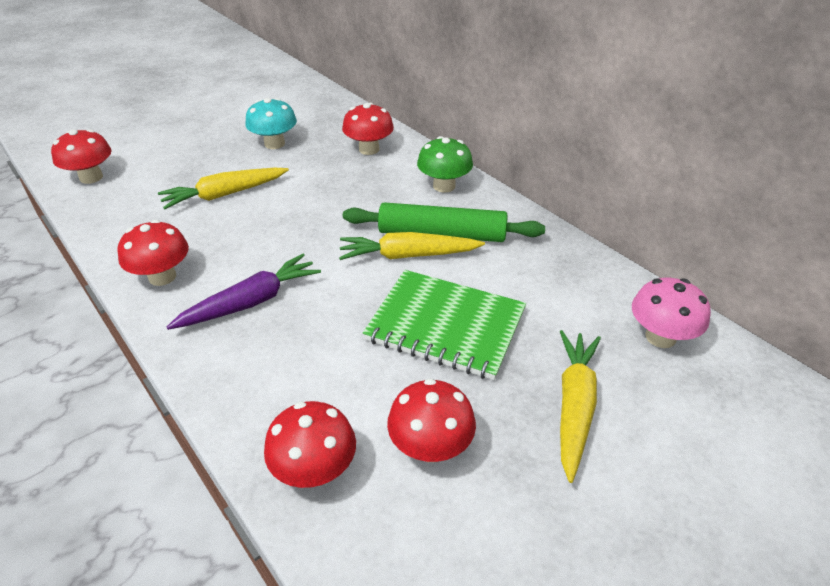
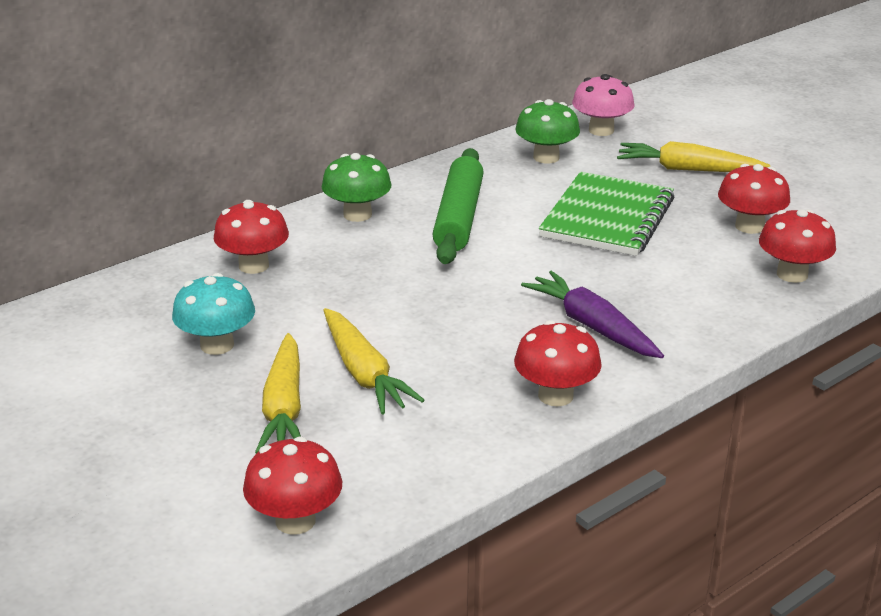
camera: 90 degrees left, 10 degrees down
yellow carrot [339,232,485,260] -> yellow carrot moved to [255,333,301,454]
none -> green mushroom [515,99,580,163]

